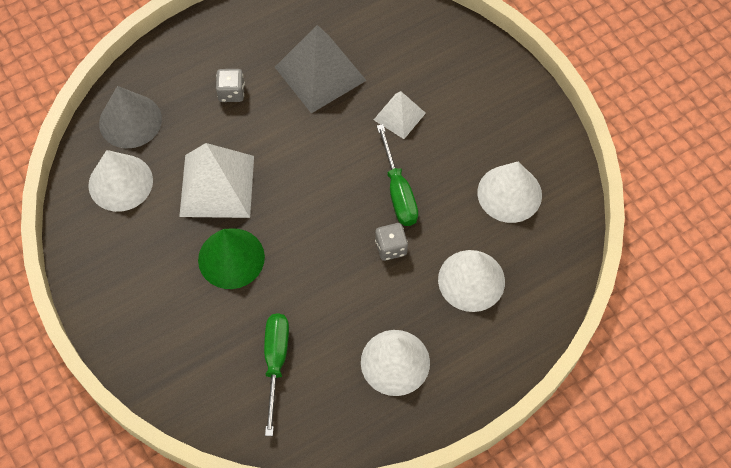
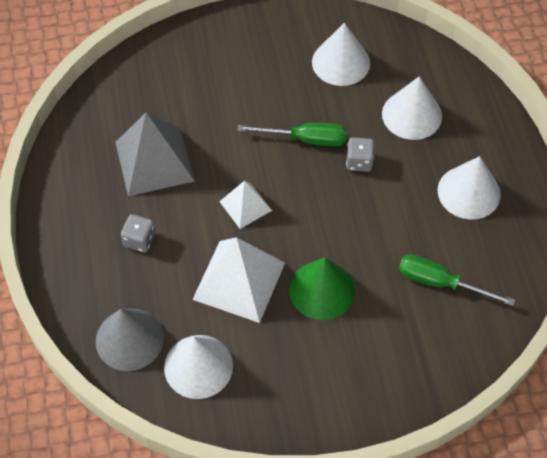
camera: 70 degrees left, 5 degrees down
white pyramid [374,91,426,139] -> white pyramid moved to [219,181,272,229]

